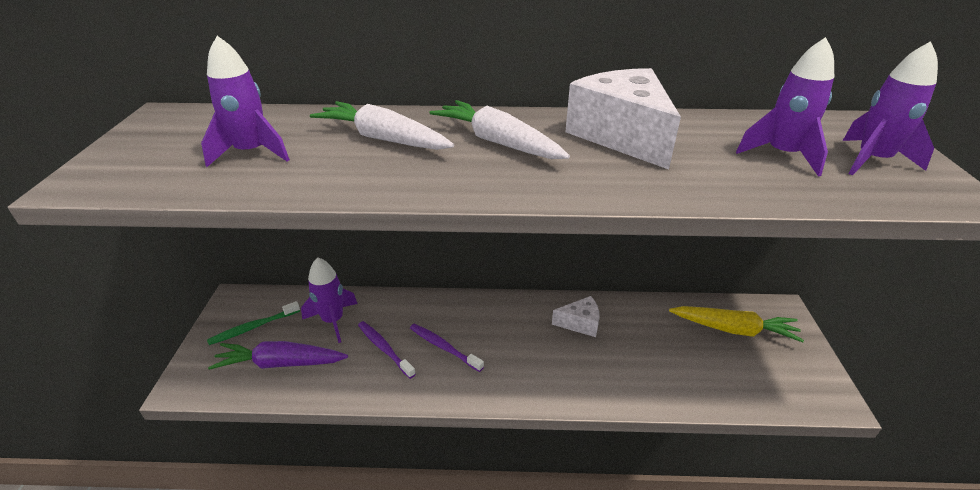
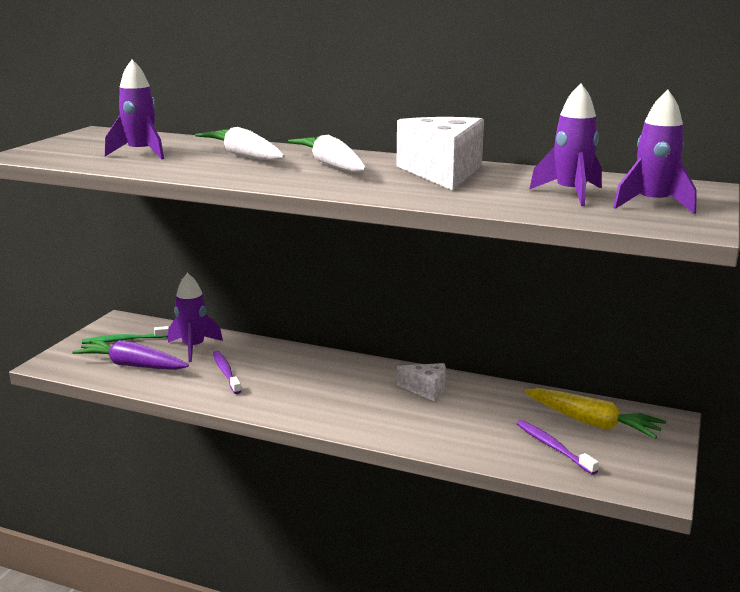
camera: 20 degrees right, 15 degrees down
purple toothbrush [410,324,484,372] -> purple toothbrush moved to [516,420,599,475]

